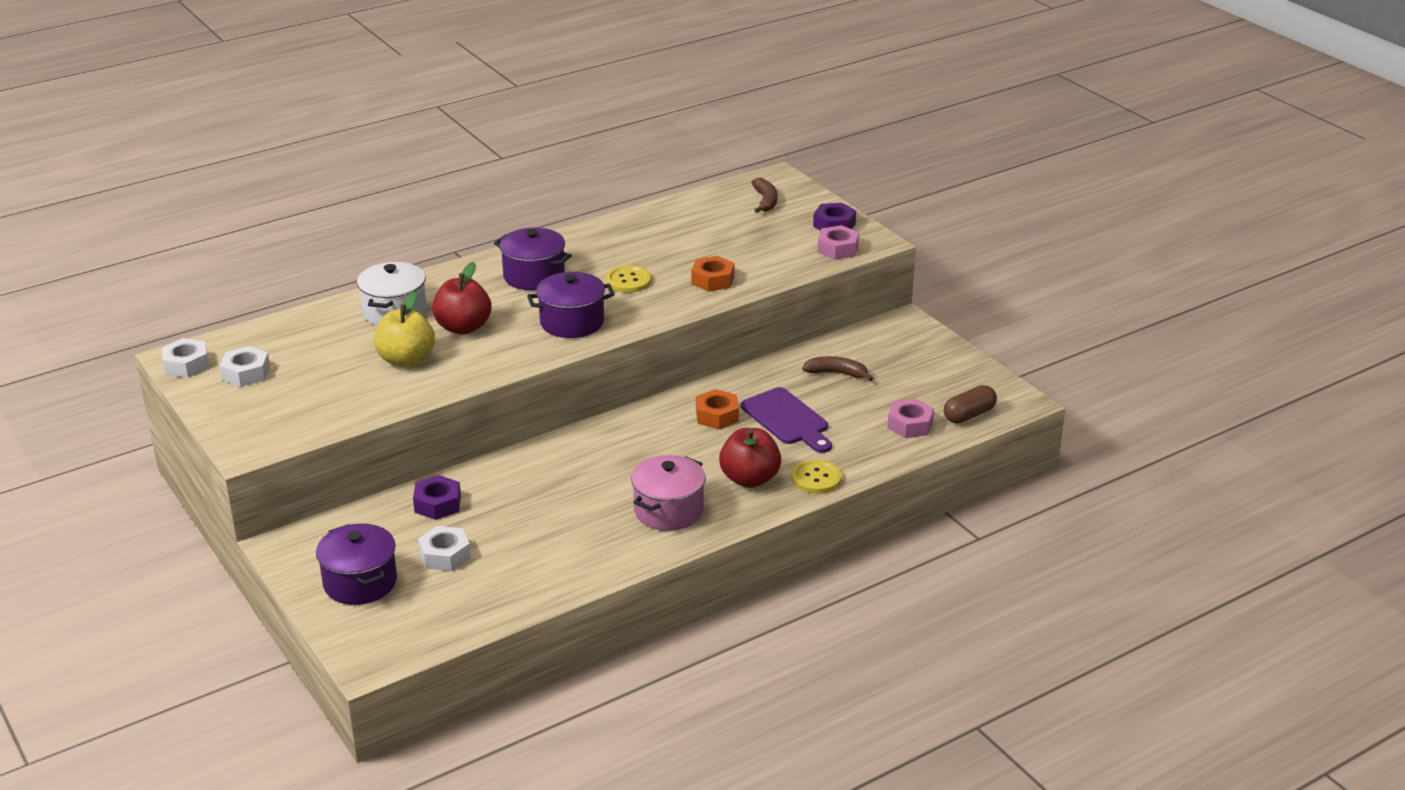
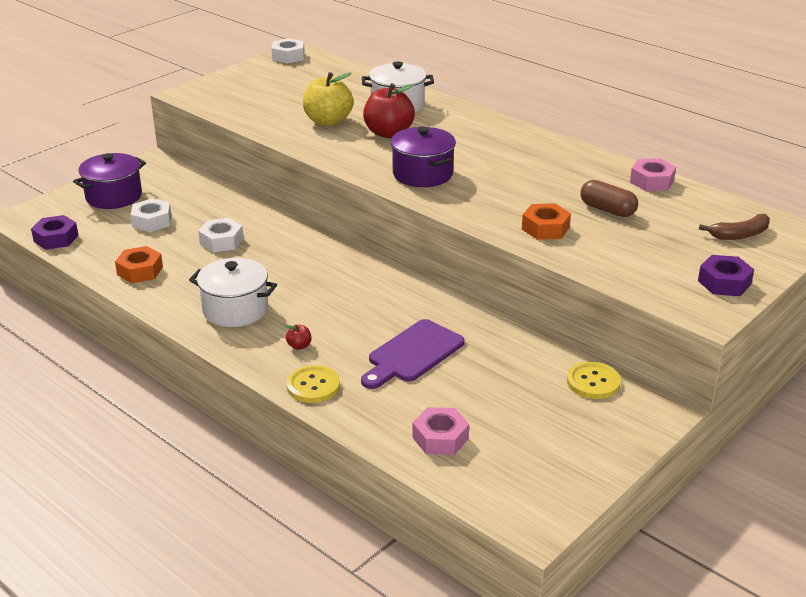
camera: 75 degrees right, 0 degrees up
white nut [220,346,270,387] -> white nut moved to [198,218,244,252]
purple nut [413,475,461,520] -> purple nut moved to [31,215,79,250]
purple pot [494,228,572,290] -> none
yellow button [606,265,651,293] -> yellow button moved to [567,362,621,399]
pink pot [631,455,706,531] -> white pot [189,258,277,327]
orange nut [696,389,739,429] -> orange nut moved to [115,246,163,283]
red apple [719,428,781,488] -> red apple [286,324,311,350], size x0.41
brown banana [802,356,873,381] -> none
pink nut [817,225,859,260] -> pink nut moved to [630,158,676,191]
brown capsule [944,385,997,424] -> brown capsule moved to [580,180,638,217]

